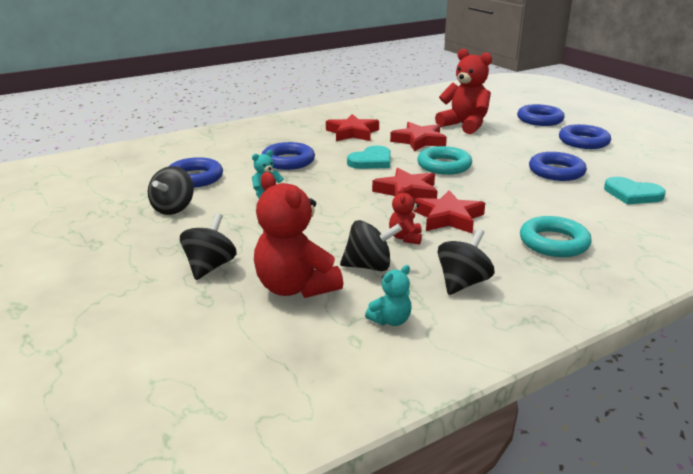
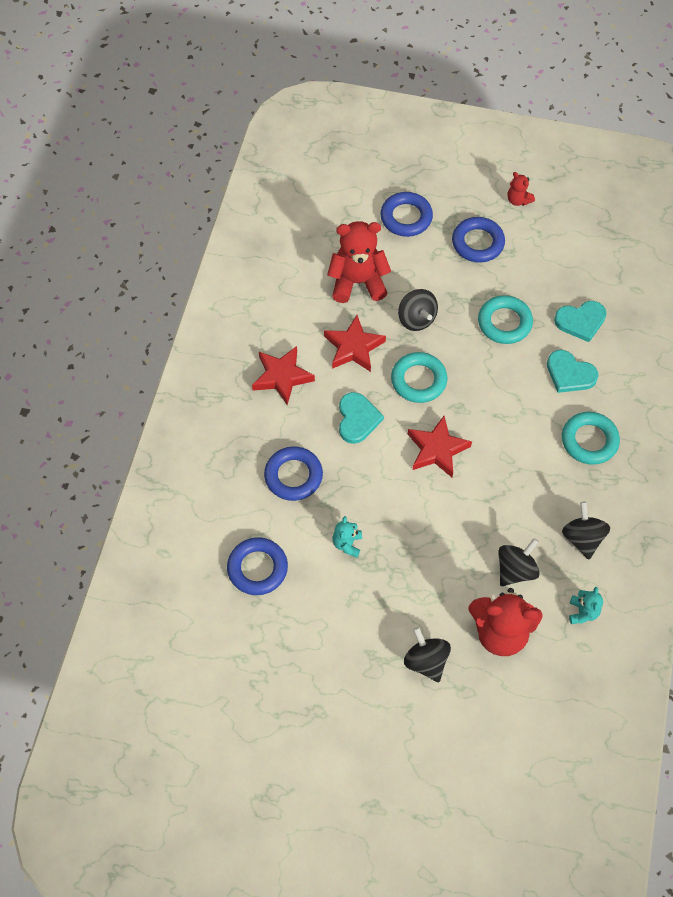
camera: 45 degrees left, 35 degrees up
black spinning top [148,166,194,215] -> black spinning top moved to [398,289,438,331]
red teddy bear [389,187,422,245] -> red teddy bear moved to [508,172,535,206]
red star [414,190,485,233] -> none
blue ring [529,152,587,181] -> turquoise ring [478,295,533,344]
none -> turquoise heart [547,350,599,393]

